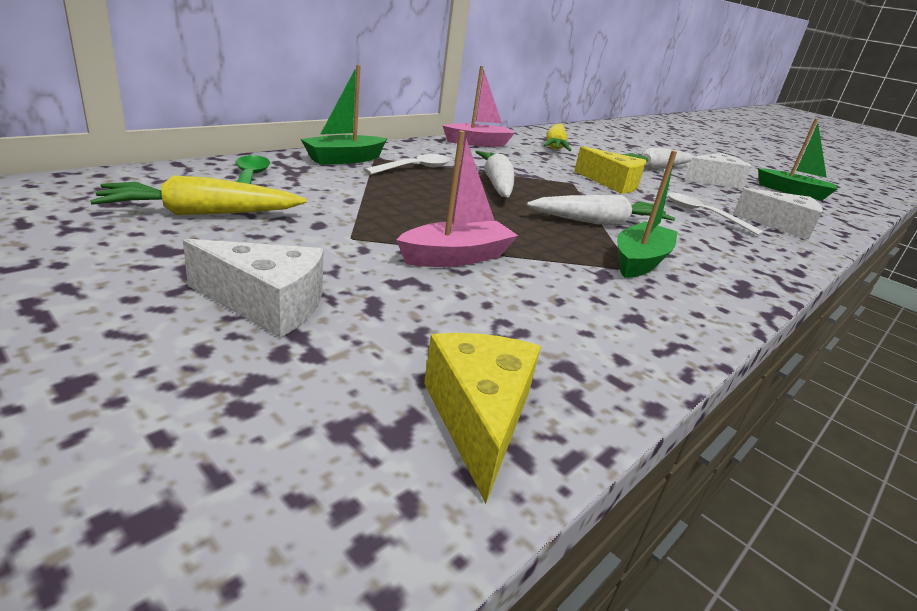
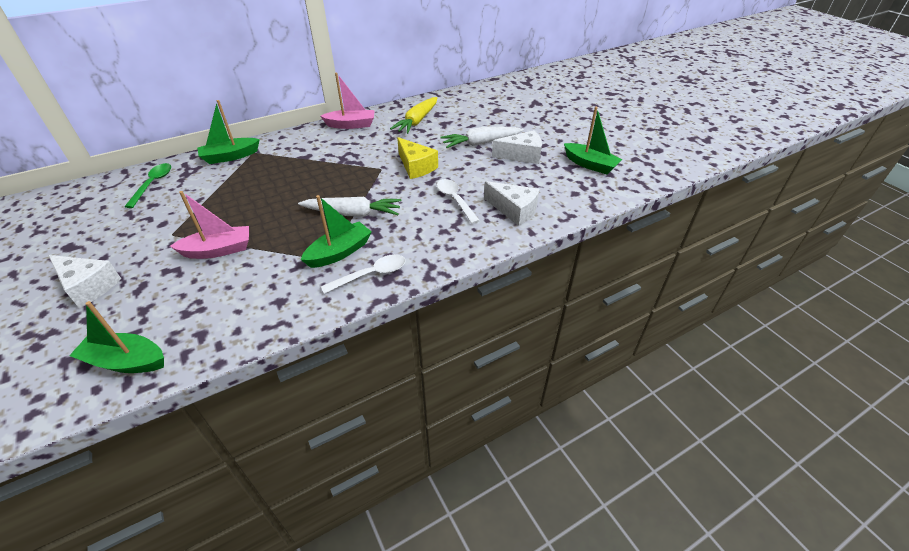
camera: 20 degrees right, 15 degrees up
yellow carrot [90,176,307,215] -> none
white spoon [364,154,450,175] -> white spoon moved to [321,254,406,294]
yellow cheese [424,333,541,504] -> green boat [69,301,164,373]
white carrot [476,151,514,197] -> none

